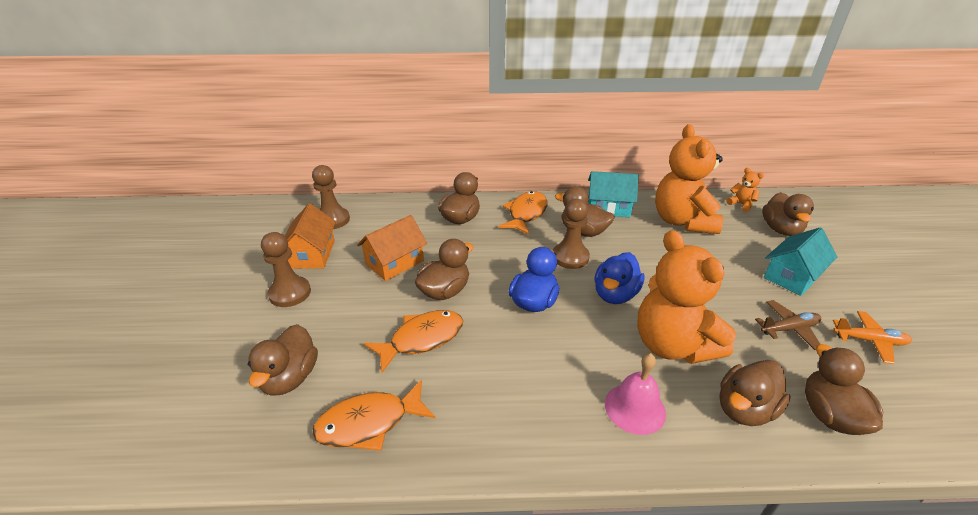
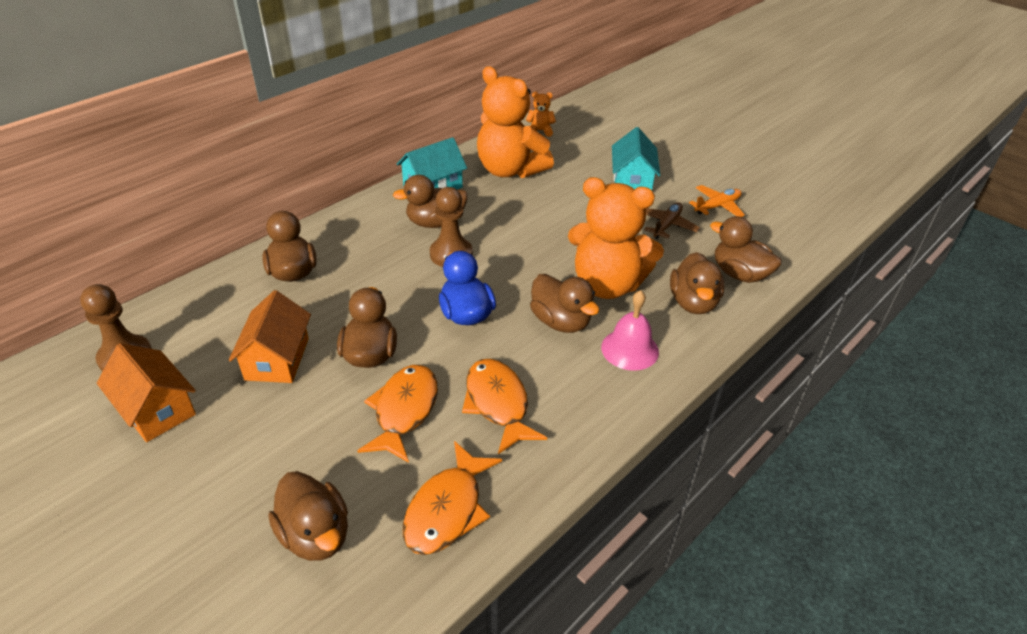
camera: 45 degrees left, 5 degrees up
brown pawn [261,232,311,307] -> none
orange fish [498,191,547,235] -> orange fish moved to [462,359,547,454]
blue duck [594,252,645,304] -> none
brown duck [762,192,814,236] -> brown duck moved to [530,274,599,333]

